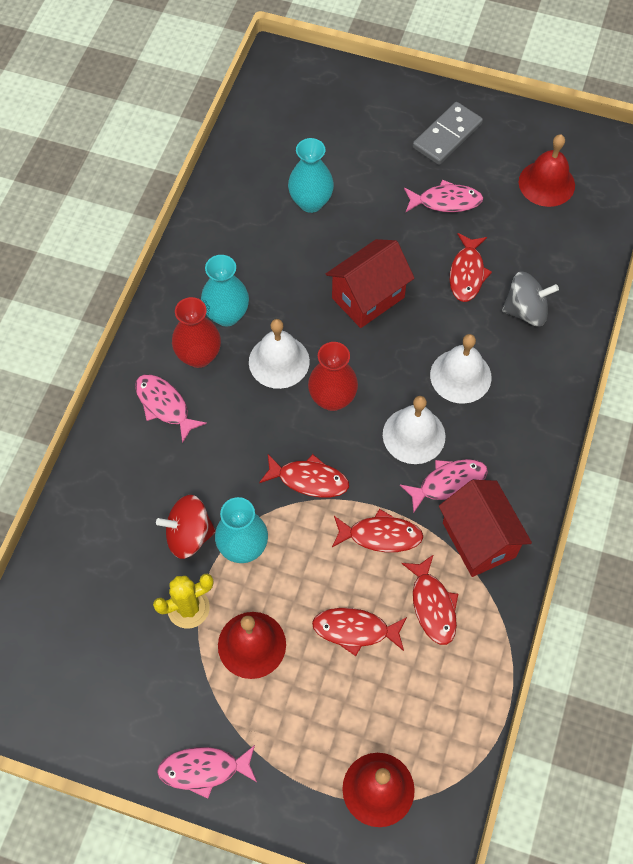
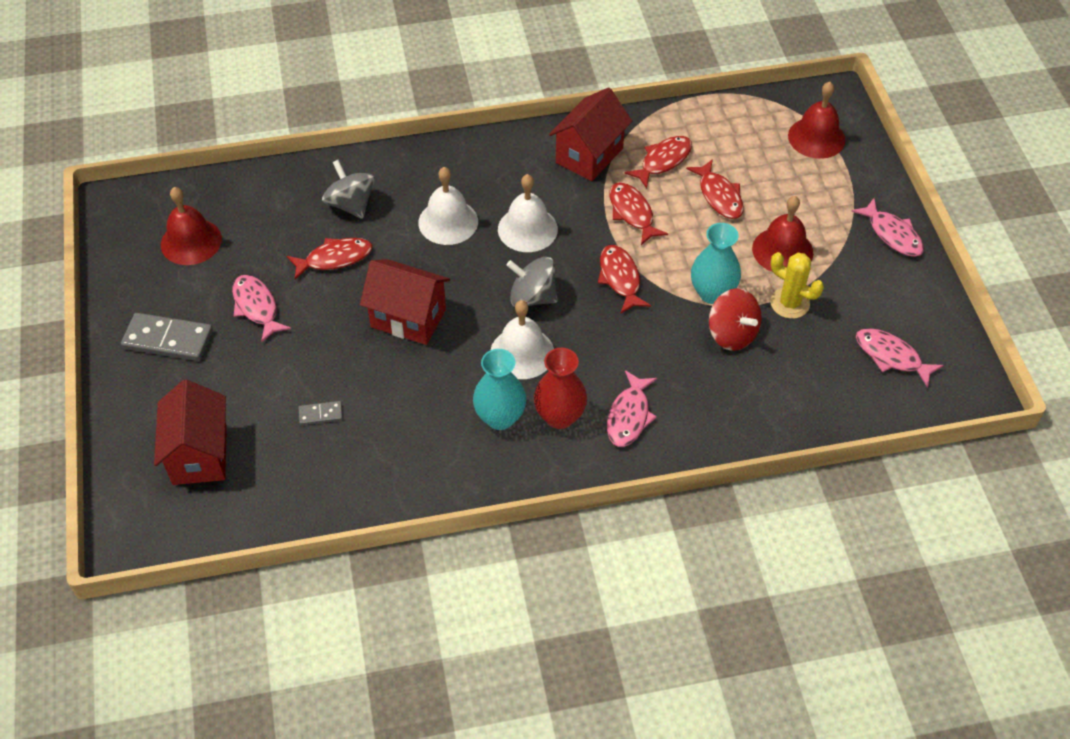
camera: 120 degrees left, 10 degrees down
turquoise vase [288,138,334,213] -> grey domino [299,401,343,425]
red vase [308,342,358,411] -> grey spinning top [506,257,558,307]
pink fish [400,459,488,514] -> pink fish moved to [856,328,944,388]
none -> red house [154,379,227,485]

